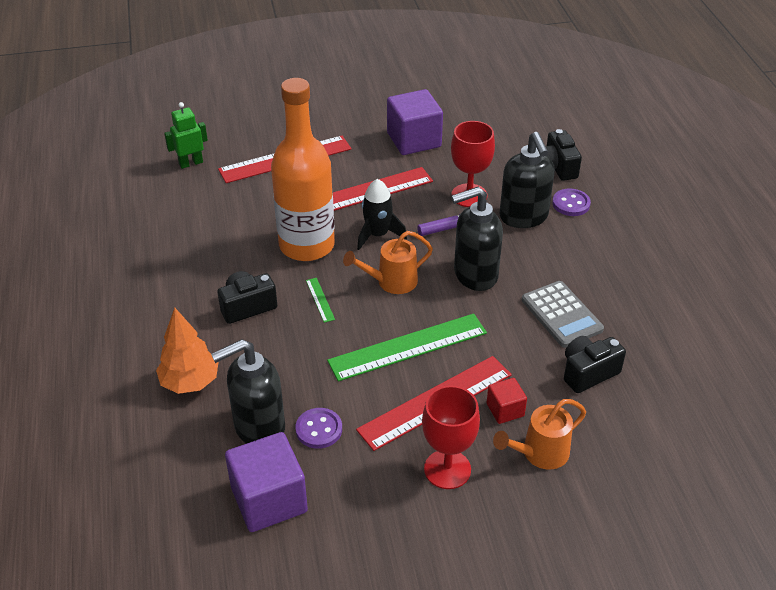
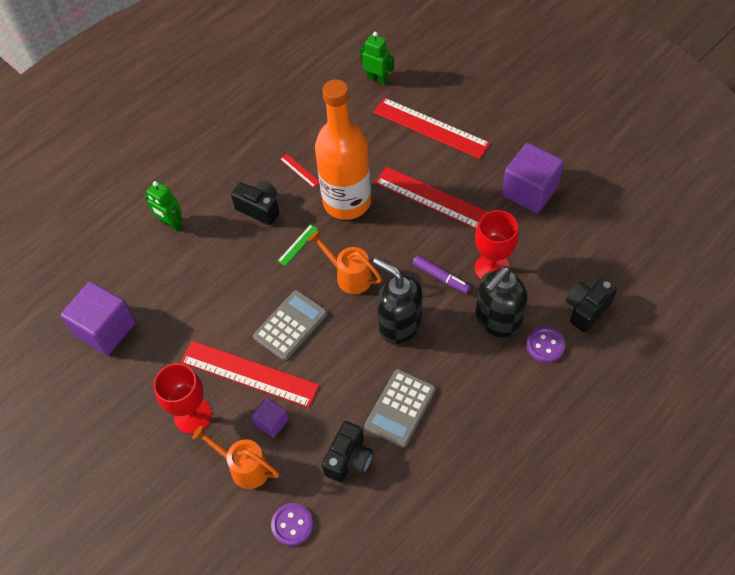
camera: 60 degrees right, 15 degrees up
orange tree [156,308,218,394] -> green robot [145,181,182,231]
black soap dispenser [211,339,285,444] -> none
purple button [295,408,342,449] -> purple button moved to [271,503,313,546]
green ruler [327,314,487,381] -> grey calculator [253,290,328,361]
black rocket [357,179,407,250] -> none
red cube [487,378,527,424] -> purple cube [251,397,289,438]
black camera [564,336,626,393] -> black camera turned 90 degrees clockwise [322,421,373,482]
none -> red ruler [280,154,319,188]

